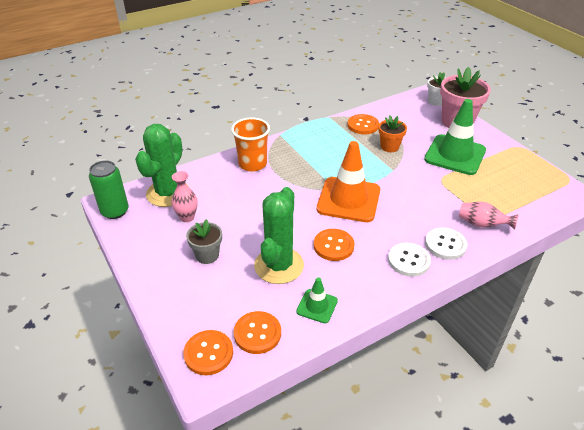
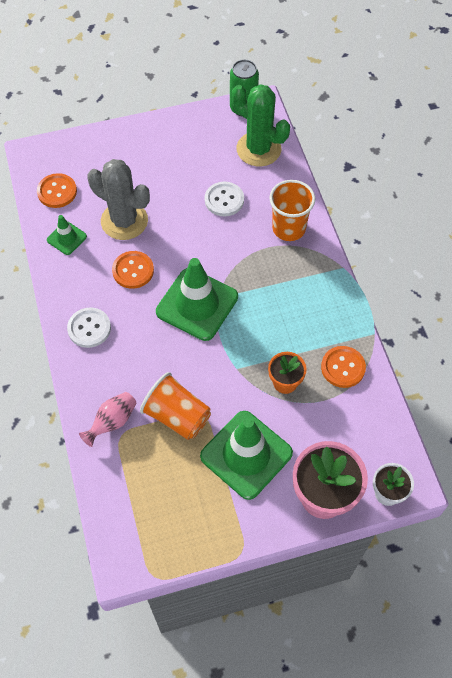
camera: 105 degrees right, 20 degrees up
pink vase [171,171,198,222] -> none
orange button [183,330,233,375] -> none
grey flower pot [186,219,222,264] -> none
green cactus [254,187,304,284] -> grey cactus [87,159,150,240]
orange traffic cone [317,141,380,222] -> green traffic cone [156,258,238,341]
white button [425,227,467,260] -> white button moved to [205,182,244,216]
none -> orange cup [140,372,211,440]

